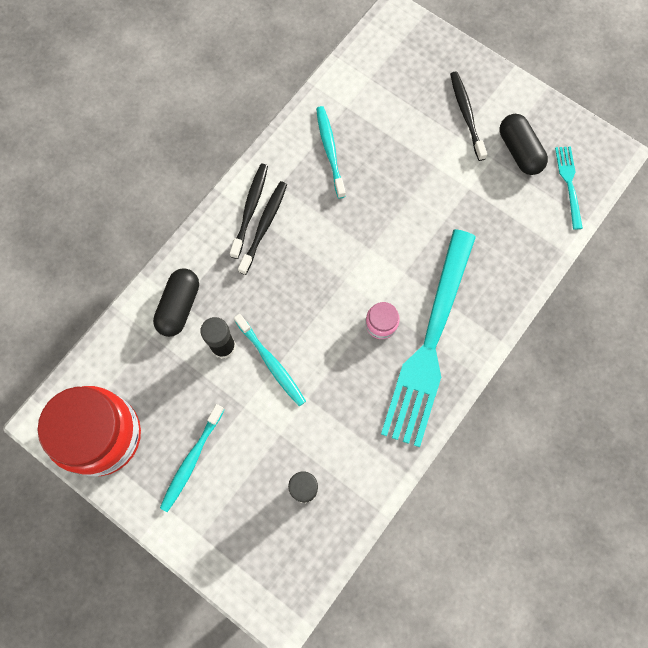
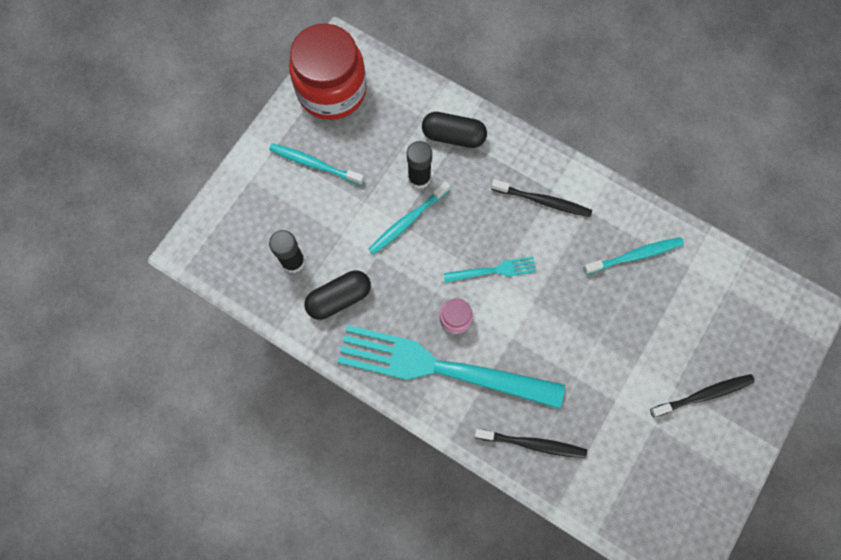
camera: 85 degrees right, 0 degrees up
black toothbrush [230,164,268,259] -> black toothbrush moved to [474,429,587,458]
black capsule [500,114,548,175] -> black capsule moved to [305,270,371,320]
turquoise fork [555,146,583,230] -> turquoise fork moved to [444,257,536,283]

